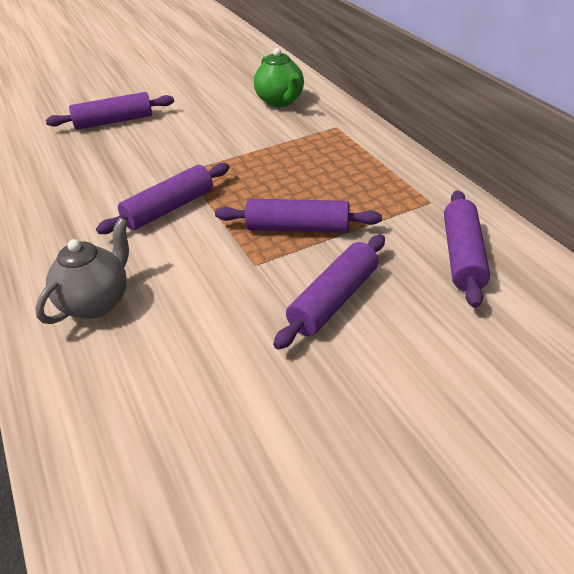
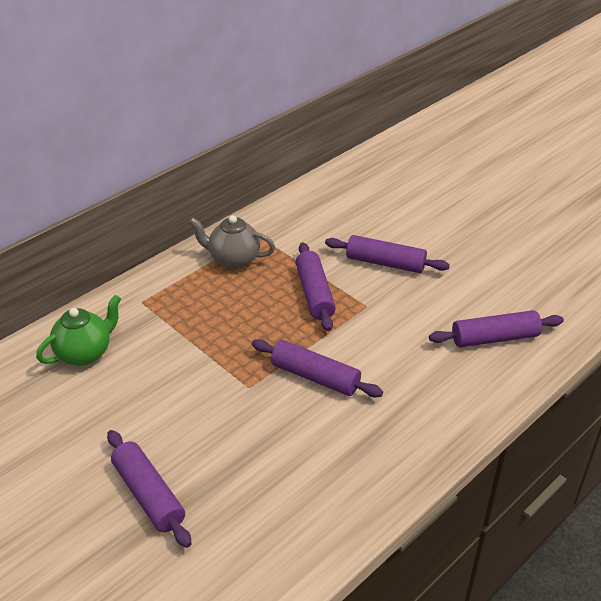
camera: 110 degrees left, 0 degrees up
grey teapot [35,218,129,324] -> grey teapot moved to [189,215,275,269]
purple rolling pin [444,190,490,308] -> purple rolling pin moved to [429,310,564,347]

